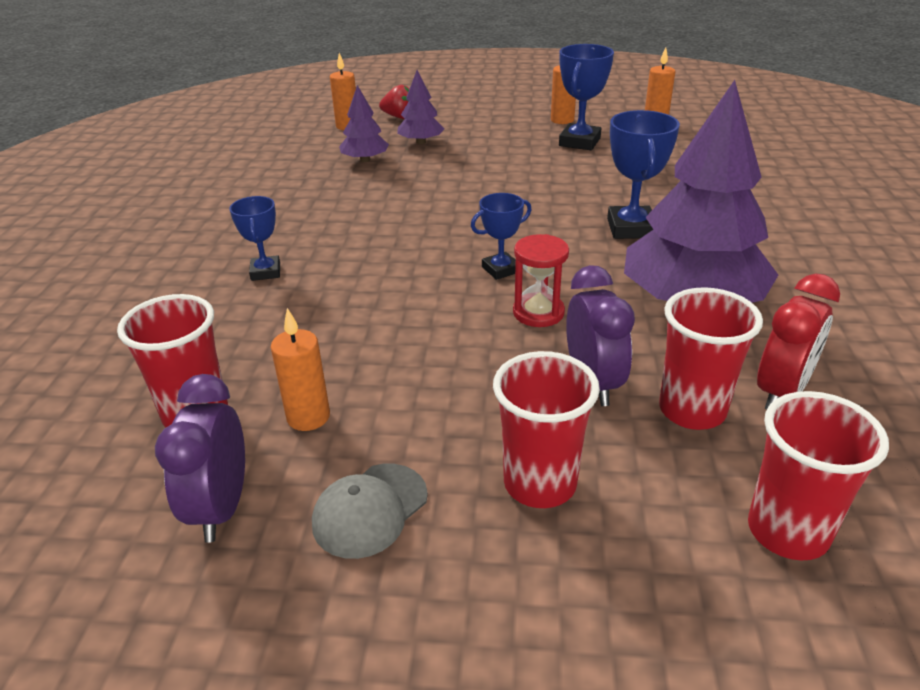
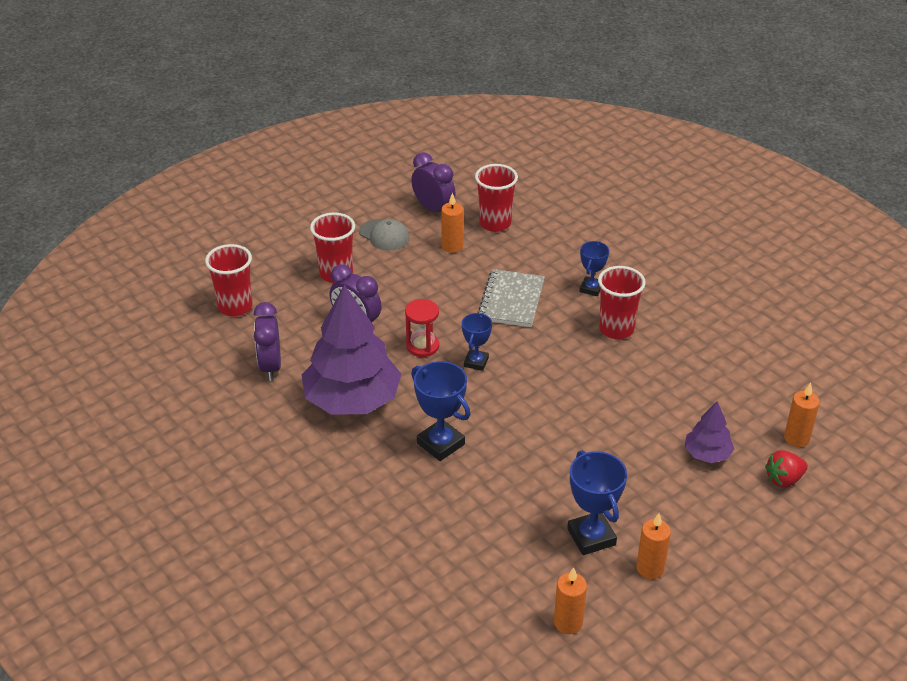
camera: 135 degrees right, 5 degrees up
blue trophy [229,196,280,281] -> blue trophy turned 75 degrees clockwise [580,241,609,296]
grey cap [312,464,428,559] -> grey cap turned 135 degrees clockwise [359,219,409,251]
purple tree [339,85,389,162] -> none
red cup [659,287,763,430] -> red cup moved to [598,266,646,339]
red clock [757,273,840,410] -> purple clock [253,302,281,381]
none -> grey notebook [477,269,545,327]

